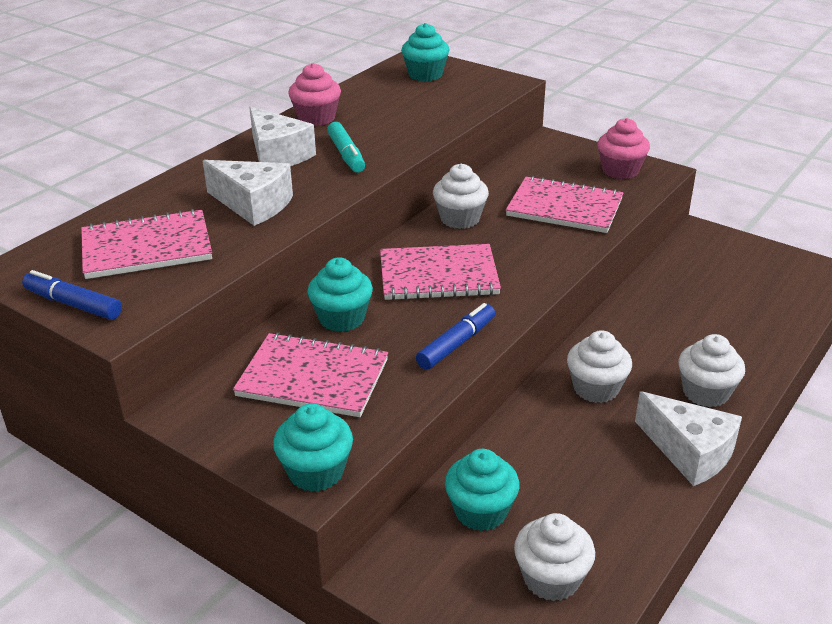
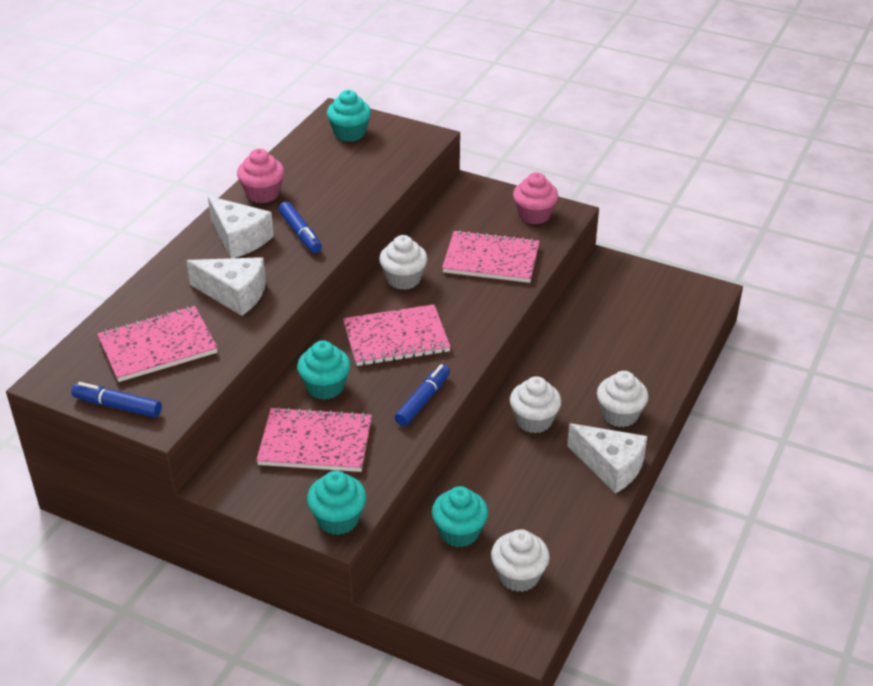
camera: 10 degrees left, 5 degrees up
turquoise marker [327,122,365,173] -> blue marker [279,202,322,253]

